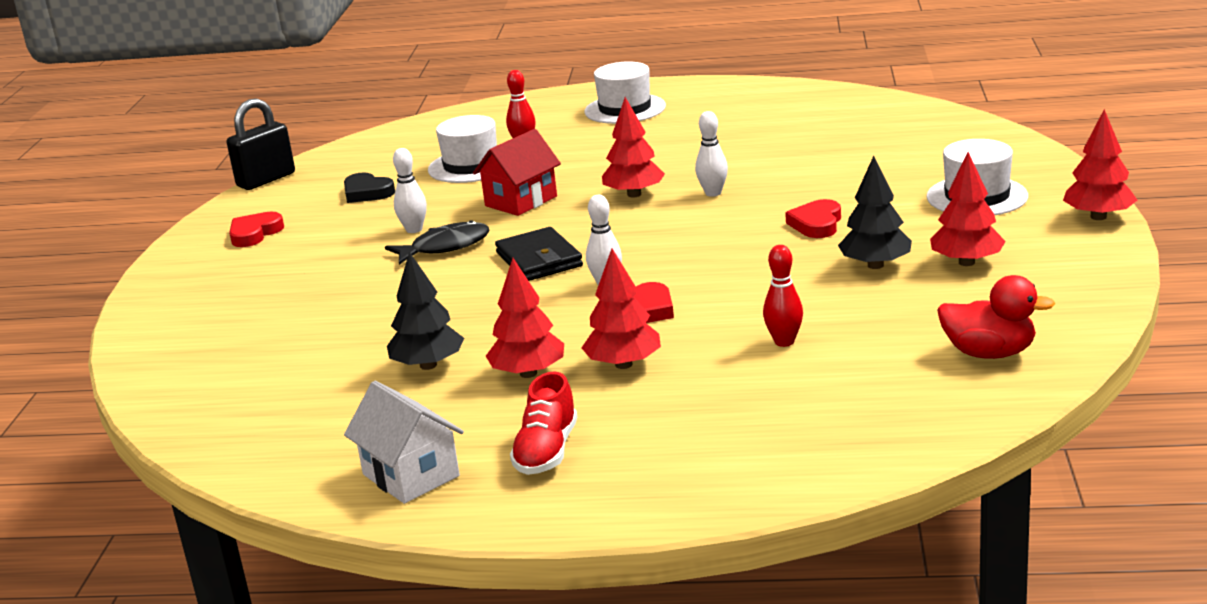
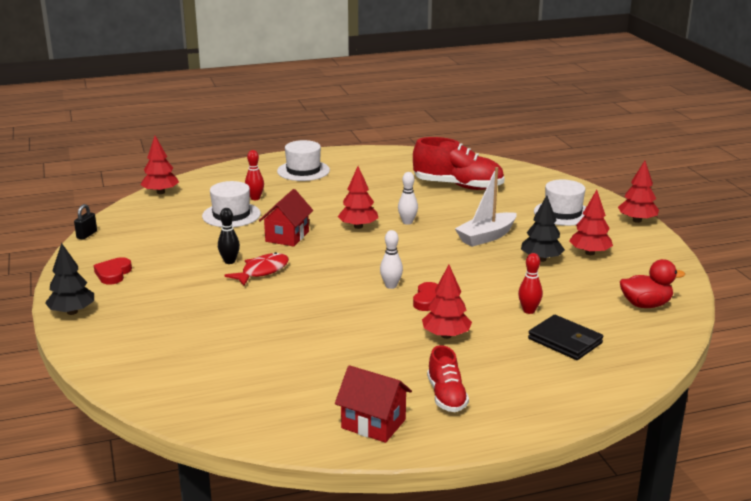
camera: 25 degrees left, 0 degrees up
black padlock [227,98,295,190] -> black padlock [74,204,97,240], size x0.55
black heart [344,172,395,203] -> none
white house [344,381,464,504] -> red house [335,365,412,443]
black fish [385,220,489,265] -> red fish [224,252,289,286]
black tree [387,252,464,370] -> black tree moved to [45,243,94,315]
white bowling pin [393,148,427,233] -> black bowling pin [218,208,240,264]
red tree [486,258,564,378] -> red tree moved to [141,136,179,194]
black wallet [495,227,583,281] -> black wallet moved to [528,315,603,360]
red heart [785,199,841,238] -> white boat [455,167,517,247]
none -> red shoe [413,137,504,190]

